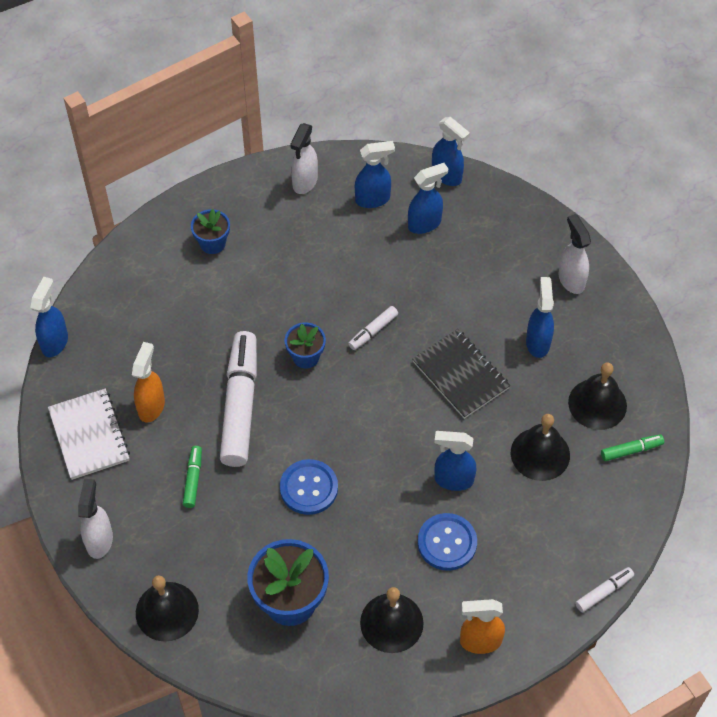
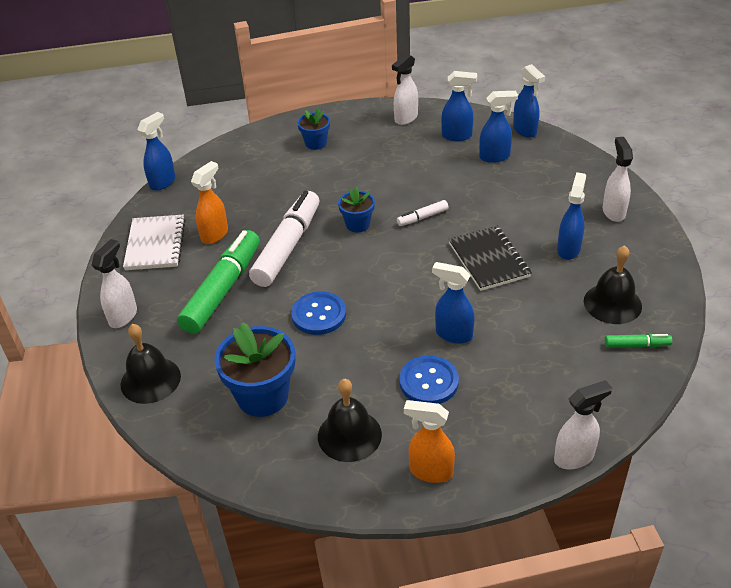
camera: 20 degrees right, 15 degrees down
green marker [183,446,202,508] -> green marker [177,230,260,334], size x2.27
black bell [511,414,570,481] -> none
white marker [575,567,634,612] -> white spray bottle [554,380,612,469]

